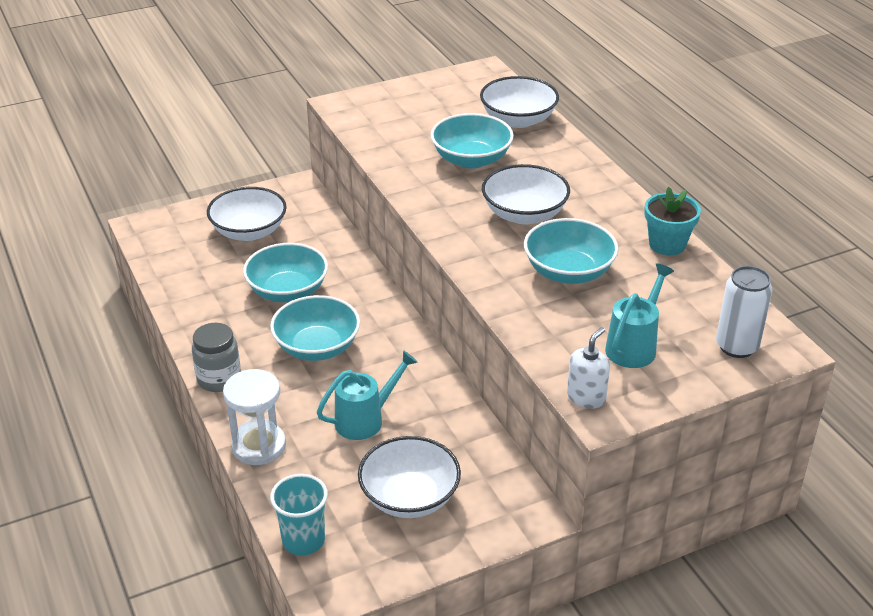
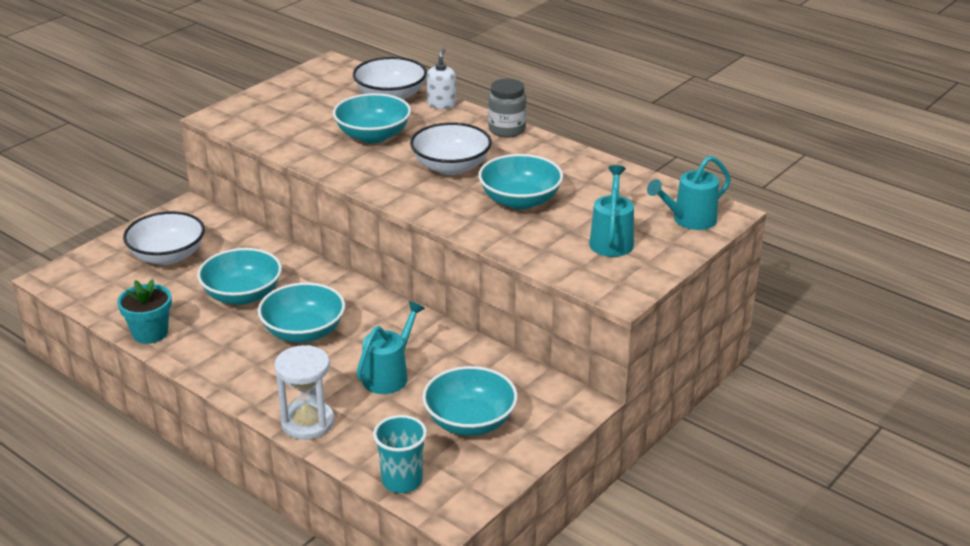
camera: 25 degrees left, 5 degrees down
grey jar [192,323,241,392] -> grey jar moved to [488,79,527,138]
white bowl [358,436,461,518] -> turquoise bowl [422,366,518,436]
white soap dispenser [567,327,610,409] -> white soap dispenser moved to [427,48,456,109]
turquoise flower pot [644,187,701,256] -> turquoise flower pot moved to [117,279,172,344]
white can [716,266,772,358] -> turquoise watering can [647,156,731,230]

